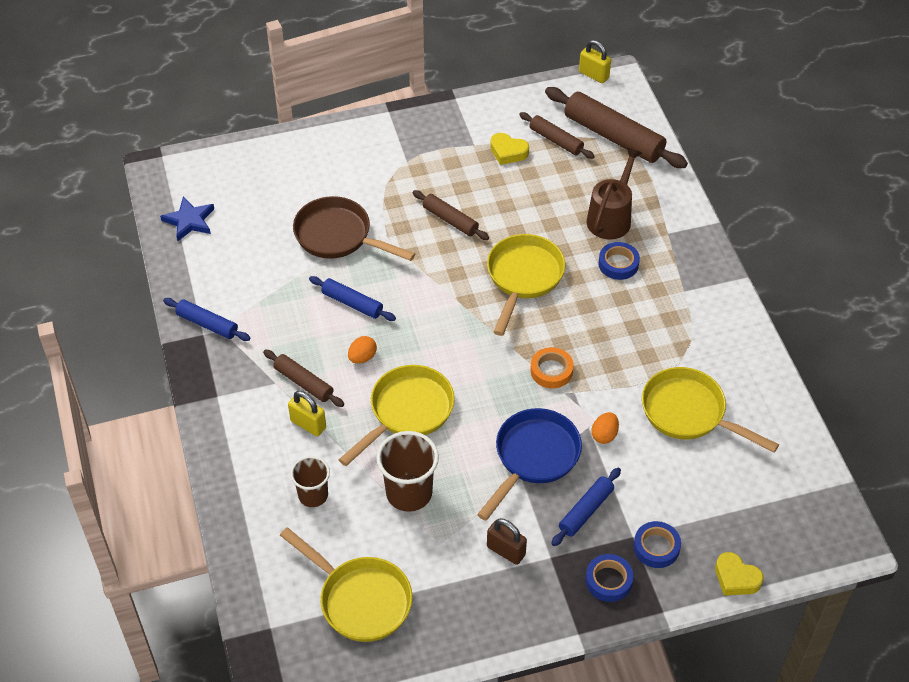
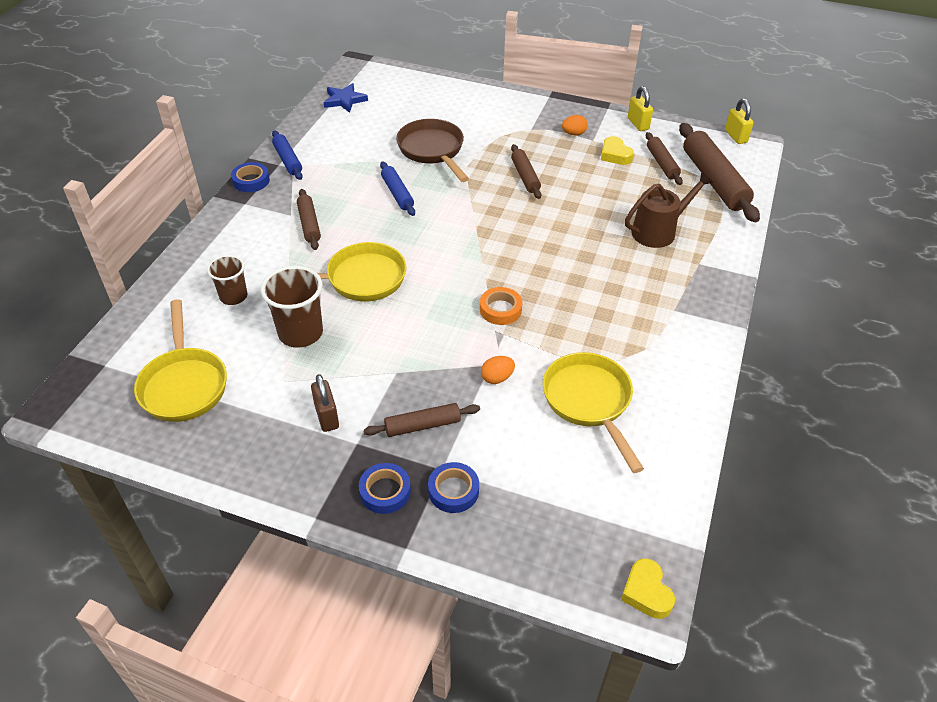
camera: 35 degrees right, 5 degrees down
yellow padlock [288,391,326,436] -> yellow padlock moved to [628,86,653,131]
orange egg [348,336,377,364] -> orange egg moved to [562,115,588,135]
blue pan [477,408,582,521] -> none
yellow pan [487,234,565,336] -> none
blue rolling pin [551,468,621,546] -> brown rolling pin [364,403,480,437]
blue tape [598,242,640,280] -> blue tape moved to [231,162,270,192]
yellow heart [715,552,764,595] -> yellow heart moved to [621,558,675,619]

